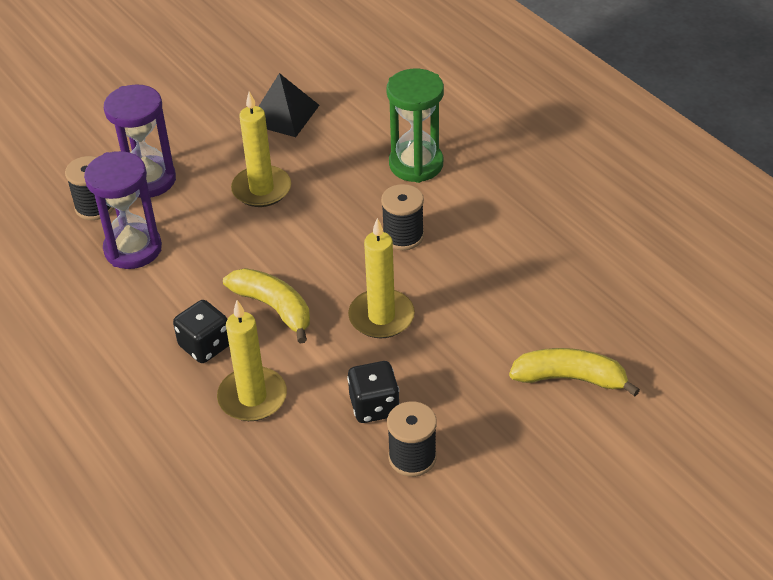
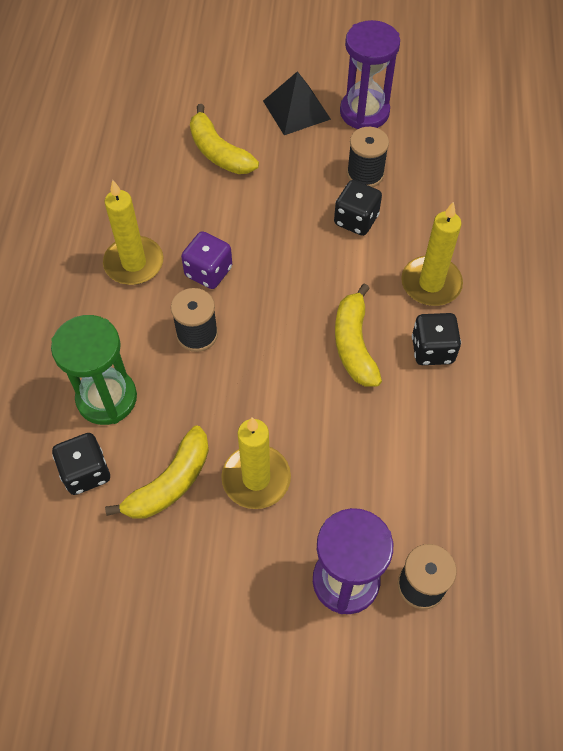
camera: 140 degrees left, 15 degrees up
purple hourglass [84,151,162,269] -> purple hourglass moved to [340,20,400,129]
black pyramid [258,73,320,137] -> black pyramid moved to [263,71,331,135]
yellow candle [348,218,415,338] -> yellow candle moved to [103,180,163,285]
none -> black dice [52,433,110,495]
none -> yellow banana [105,426,209,519]
none -> purple dice [181,231,232,289]

